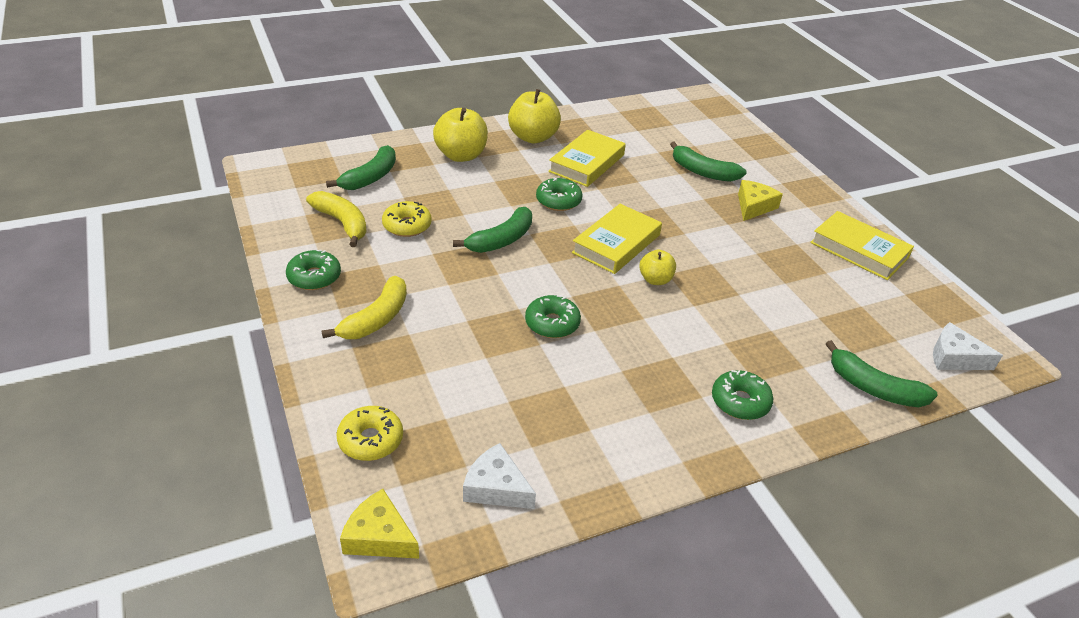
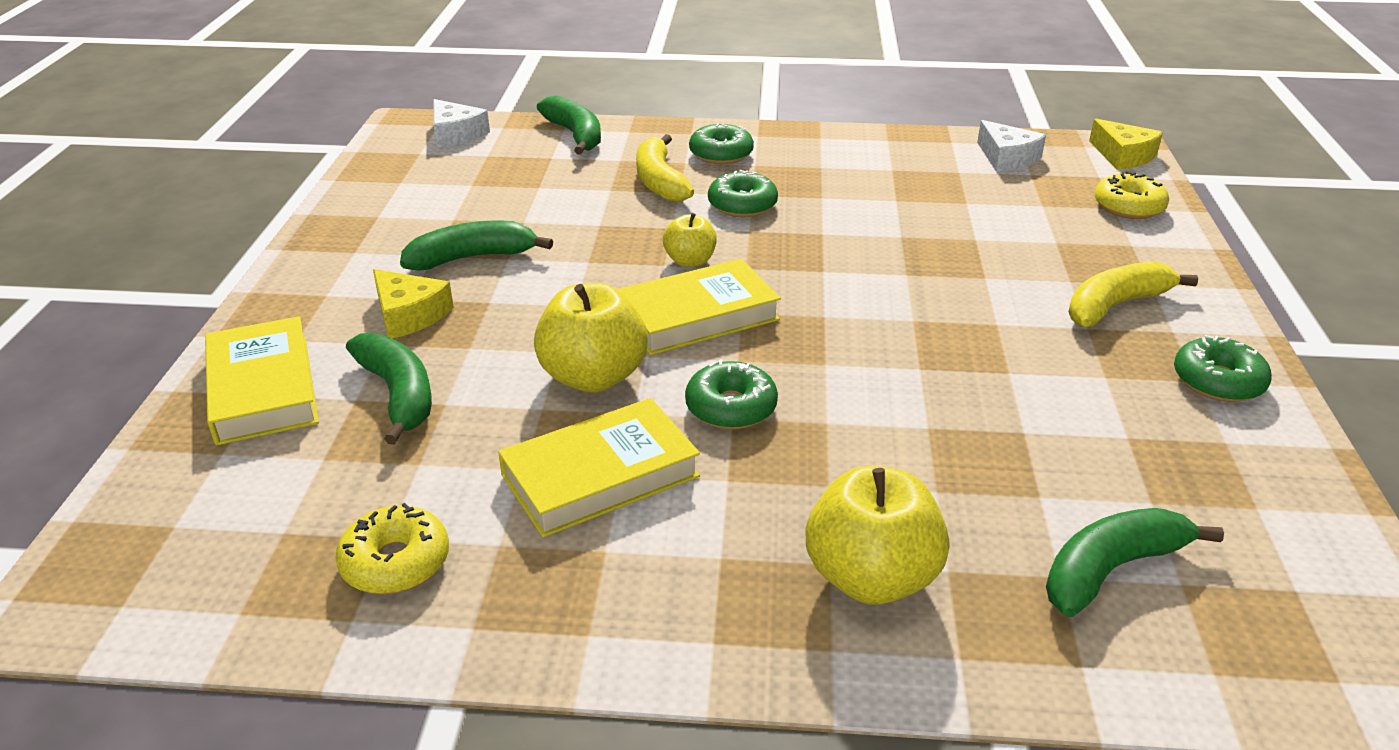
camera: 150 degrees left, 5 degrees down
yellow banana [306,191,367,247] -> yellow banana moved to [636,134,694,202]
yellow donut [382,201,432,237] -> yellow donut moved to [336,503,449,594]
green banana [453,207,532,253] -> green banana moved to [400,221,553,271]
yellow apple [508,89,561,143] -> yellow apple moved to [534,283,648,392]
green donut [525,295,581,338] -> green donut moved to [708,170,778,217]
yellow cheese [738,180,783,221] -> yellow cheese turned 105 degrees counterclockwise [373,269,454,339]
yellow book [810,211,914,280] -> yellow book moved to [205,316,319,445]

